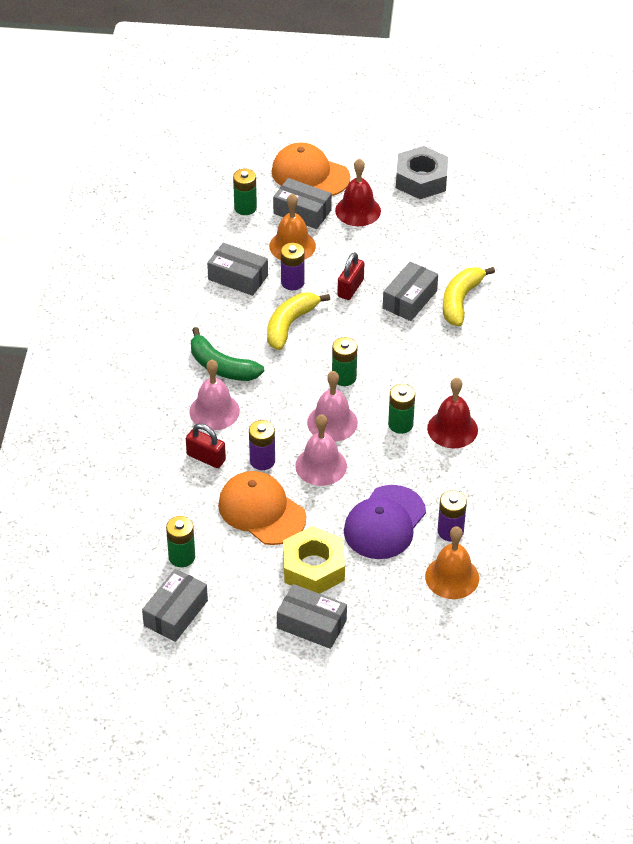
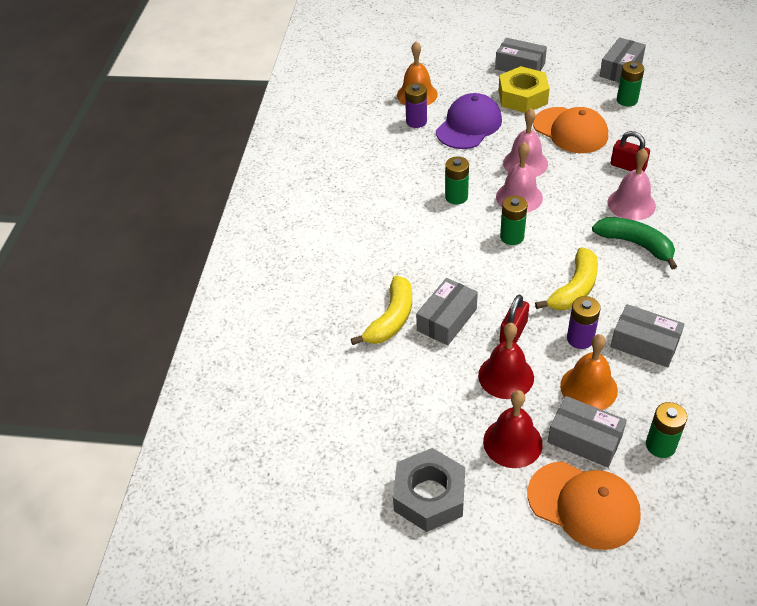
camera: 175 degrees left, 0 degrees up
purple battery [249,420,275,470] -> none
red bell [427,378,478,448] -> red bell moved to [478,323,534,399]

